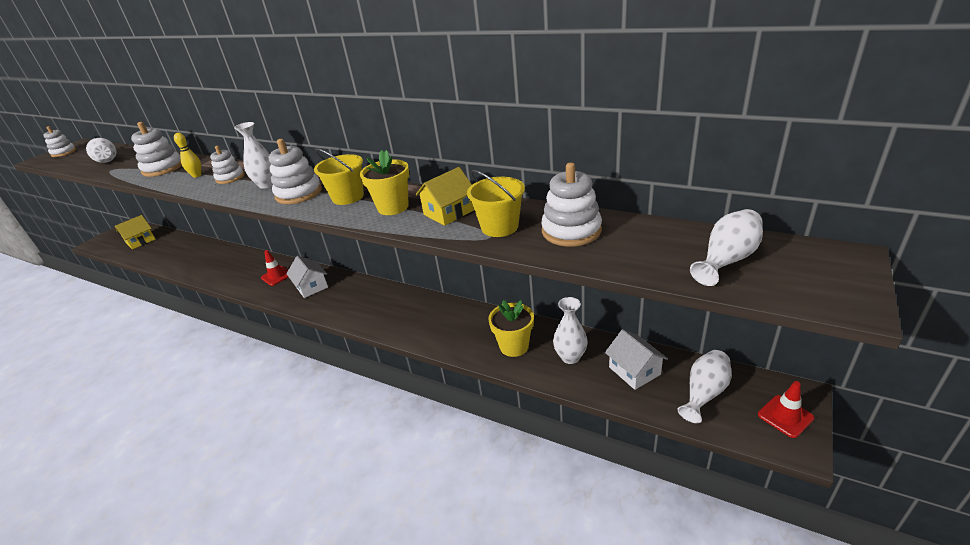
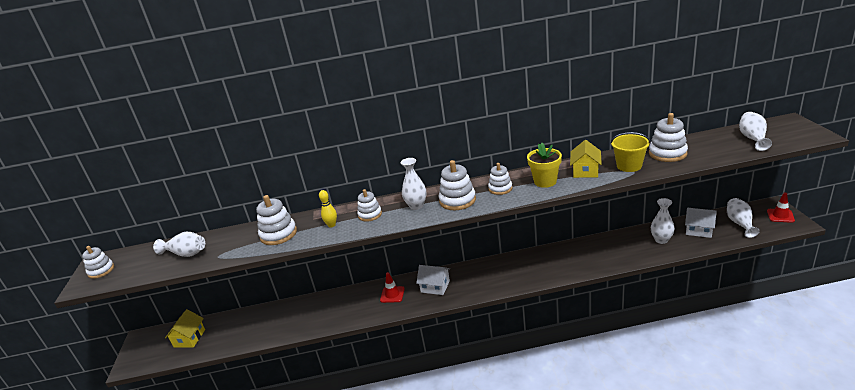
camera: 35 degrees left, 5 degrees down
yellow bucket [314,148,364,205] -> white stacking toy [488,163,513,195]
yellow flower pot [488,300,534,357] -> none

